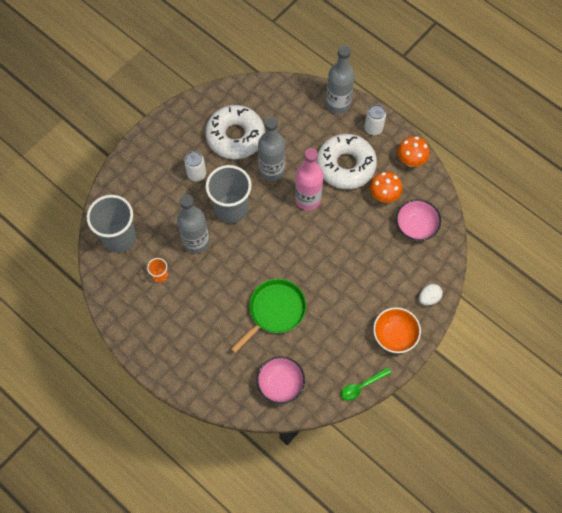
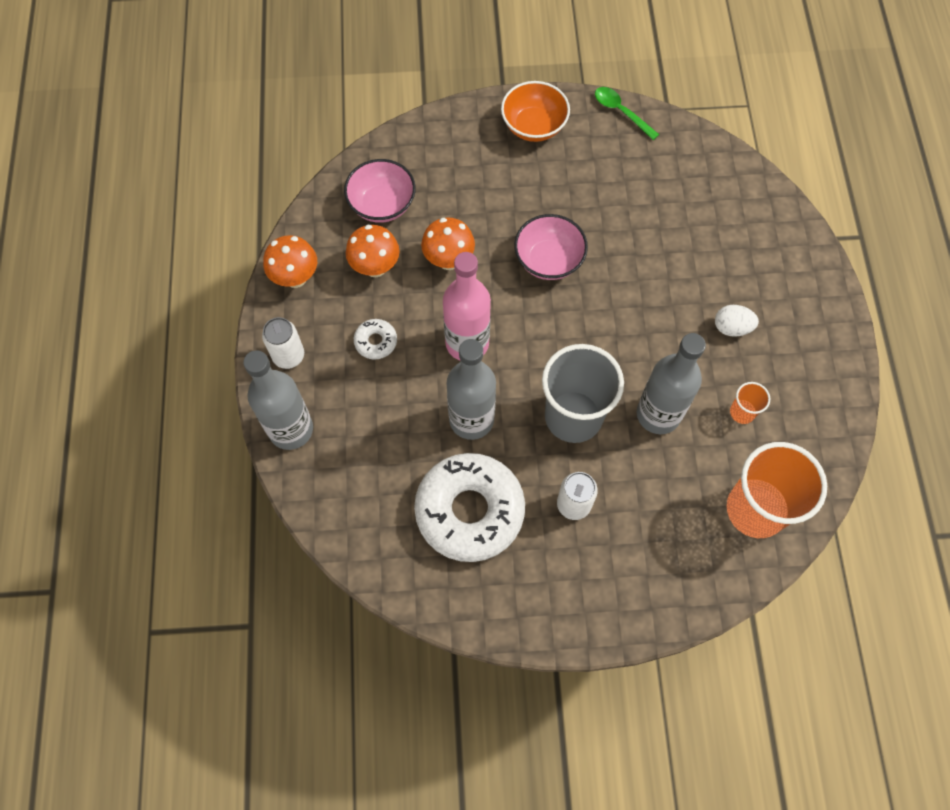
camera: 135 degrees left, 0 degrees up
grey cup [87,195,136,253] -> orange cup [727,442,827,538]
green pan [231,279,306,353] -> none
pink bowl [257,356,305,404] -> pink bowl moved to [514,214,588,280]
white donut [317,134,377,189] -> white donut [354,319,397,360], size x0.42
green spoon [341,367,391,401] -> green spoon turned 150 degrees counterclockwise [595,87,659,140]
white egg [419,284,443,306] -> white egg moved to [715,305,759,337]
none -> orange mushroom [421,217,475,270]

